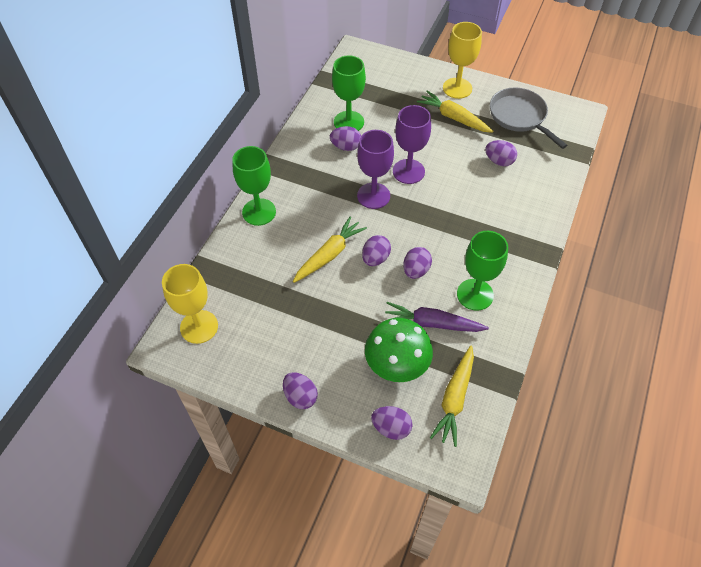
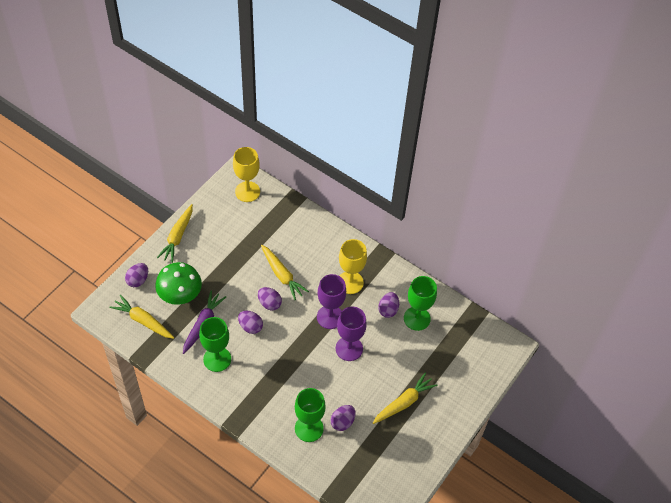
camera: 100 degrees right, 0 degrees up
green goblet [232,146,276,226] -> green goblet moved to [295,388,326,442]
purple egg [283,372,318,409] -> yellow carrot [157,204,193,263]
yellow goblet [443,22,482,99] -> yellow goblet moved to [339,239,367,294]
grey pan [490,87,567,149] -> none

